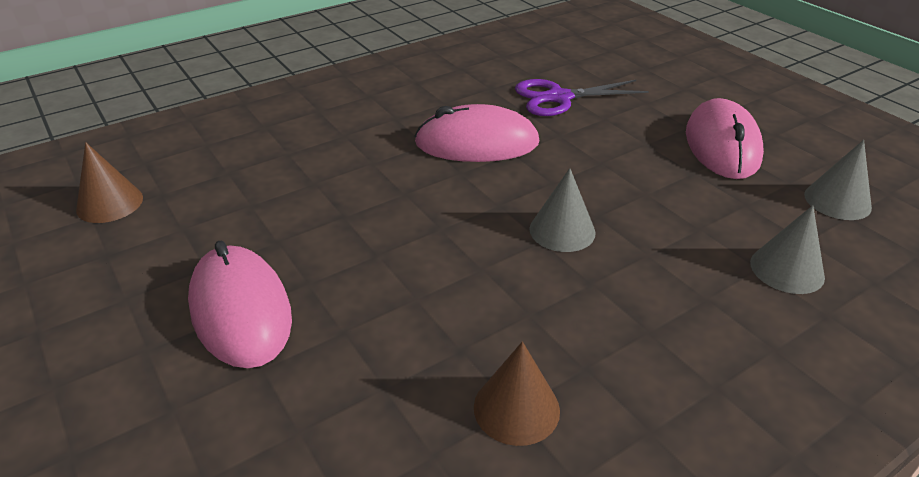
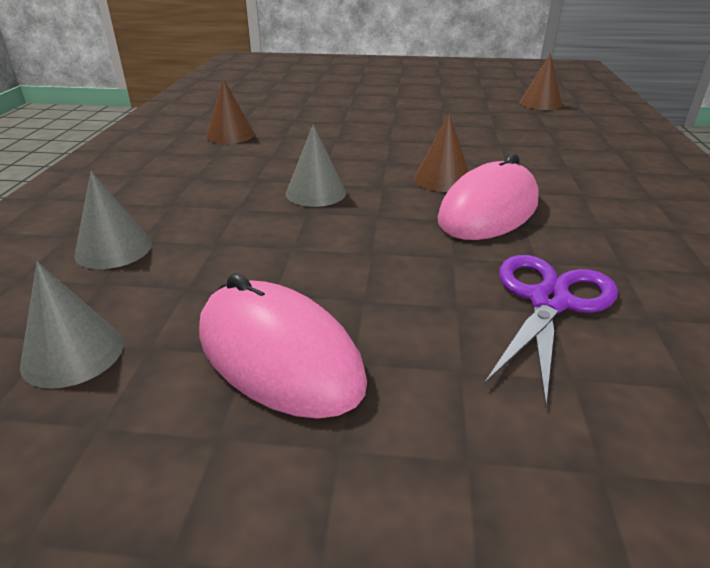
camera: 130 degrees right, 5 degrees down
pink mouse [188,241,292,368] -> none
none -> brown cone [414,114,469,192]

